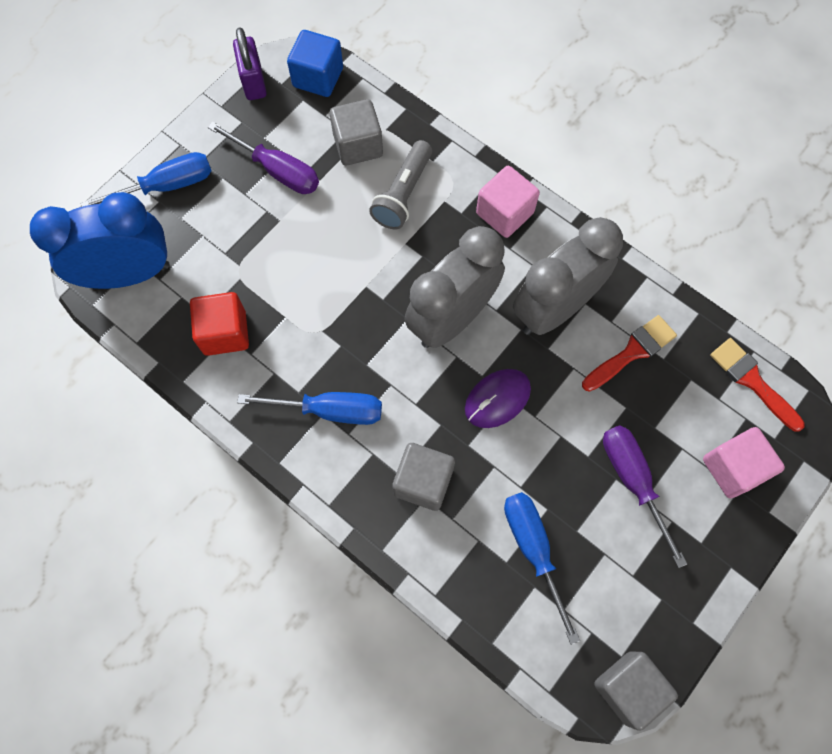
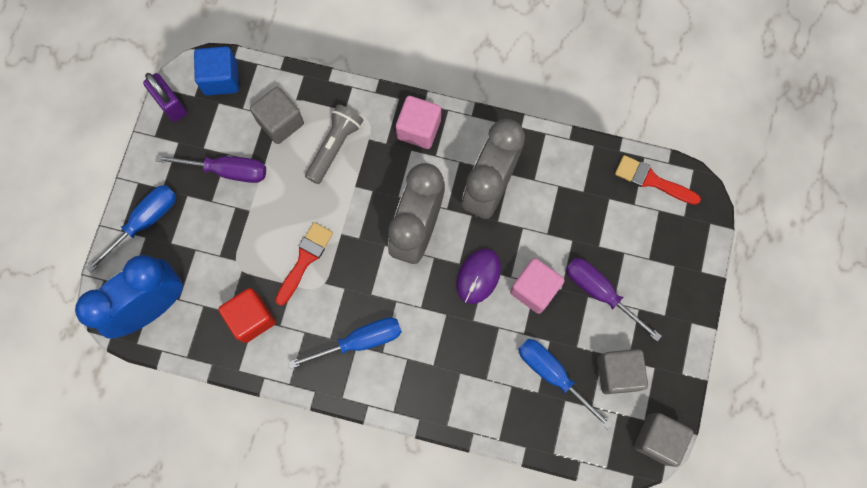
camera: 25 degrees left, 5 degrees up
grey flashlight [369,140,432,229] -> grey flashlight turned 150 degrees counterclockwise [305,104,363,184]
grey cube [392,443,455,511] -> grey cube moved to [597,349,648,394]
red brush [582,315,677,392] -> red brush moved to [275,222,333,306]
pink cube [703,427,785,498] -> pink cube moved to [510,258,565,314]

